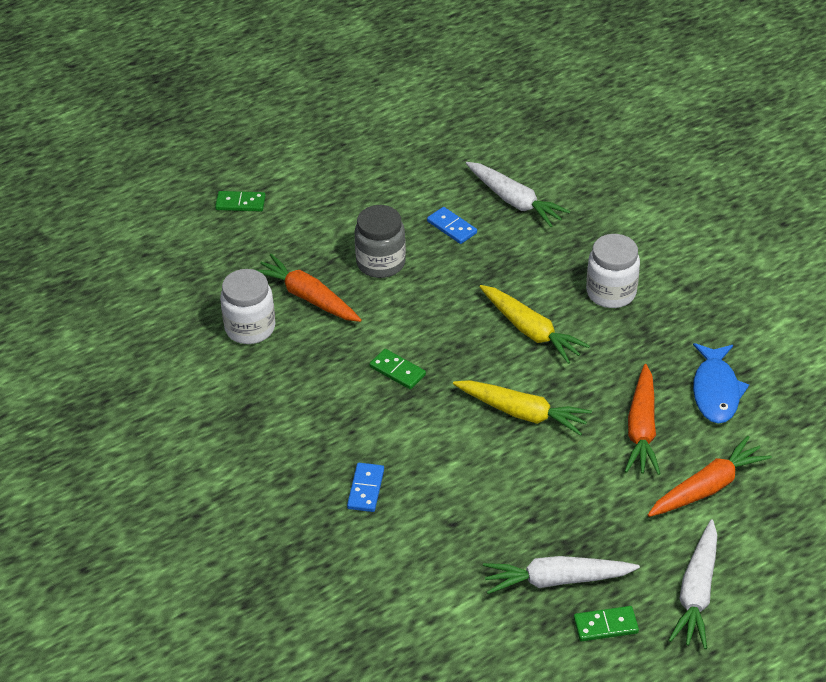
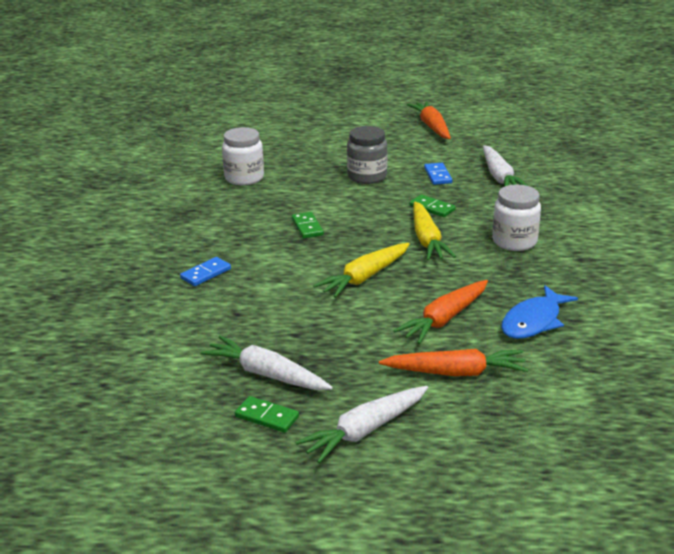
camera: 35 degrees right, 15 degrees down
green domino [215,191,266,211] -> green domino moved to [409,194,456,217]
orange carrot [257,254,362,322] -> orange carrot moved to [407,101,451,139]
yellow carrot [453,380,592,436] -> yellow carrot turned 75 degrees clockwise [313,243,410,298]

